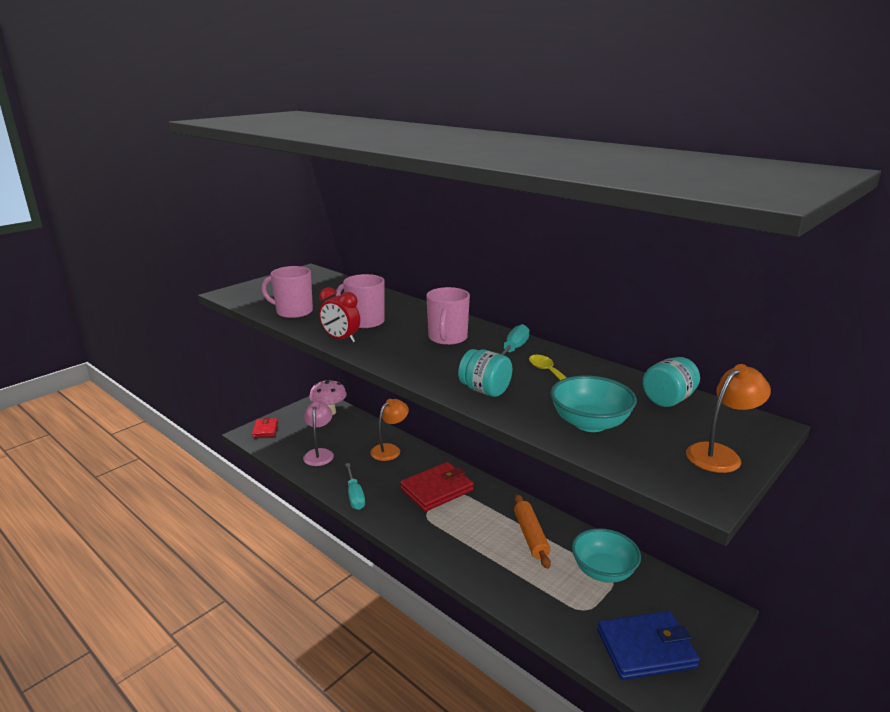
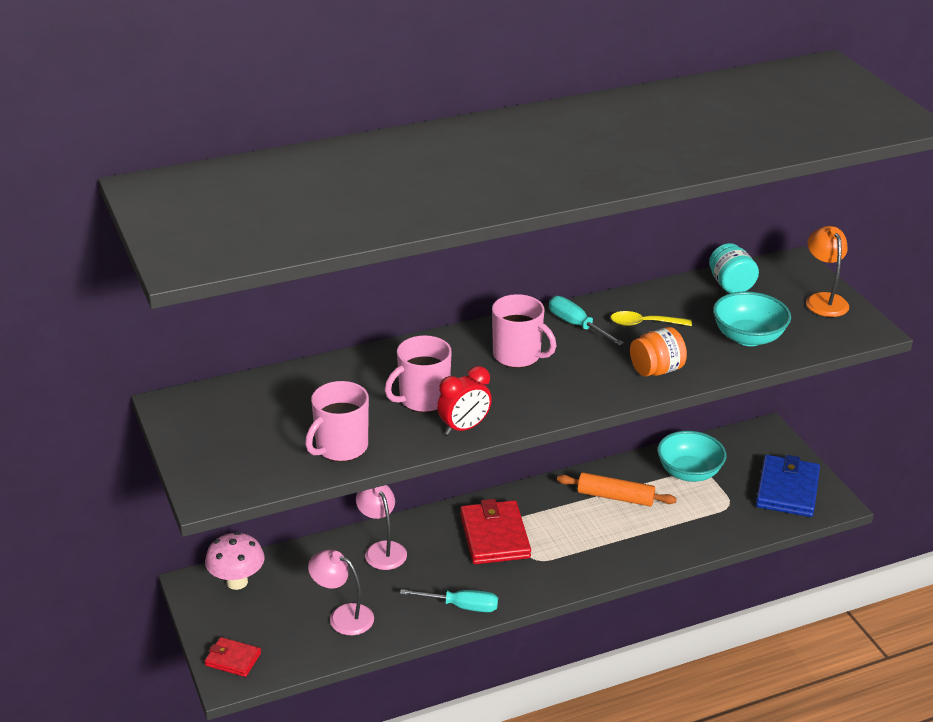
camera: 65 degrees left, 10 degrees up
orange lamp [370,399,409,461] -> pink lamp [356,485,407,570]
turquoise jar [458,349,512,397] -> orange jar [630,327,687,376]

